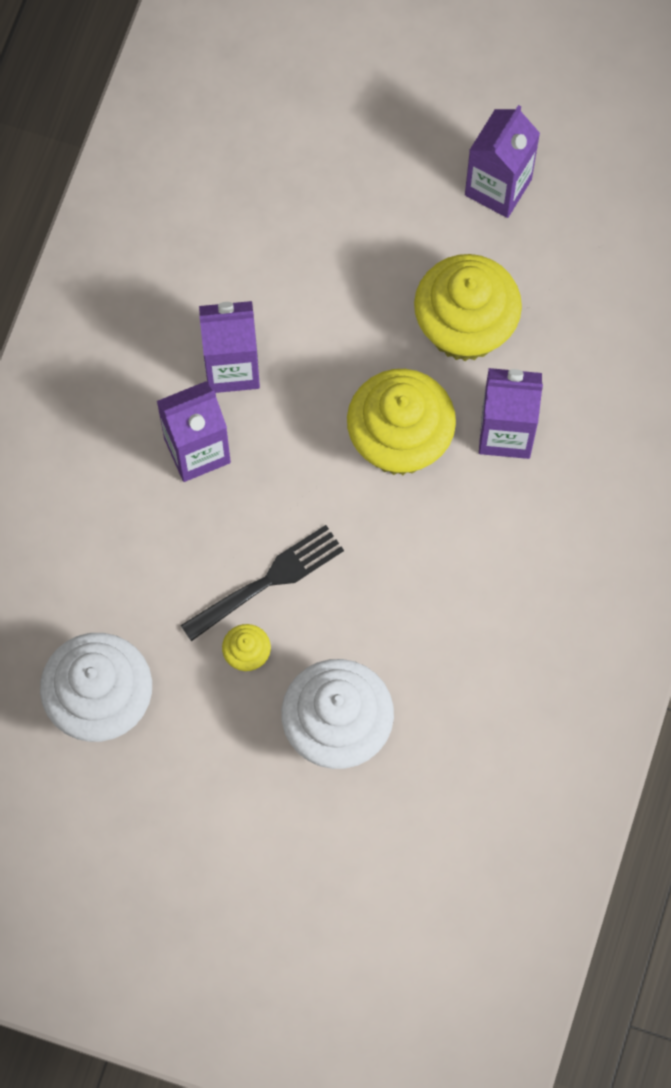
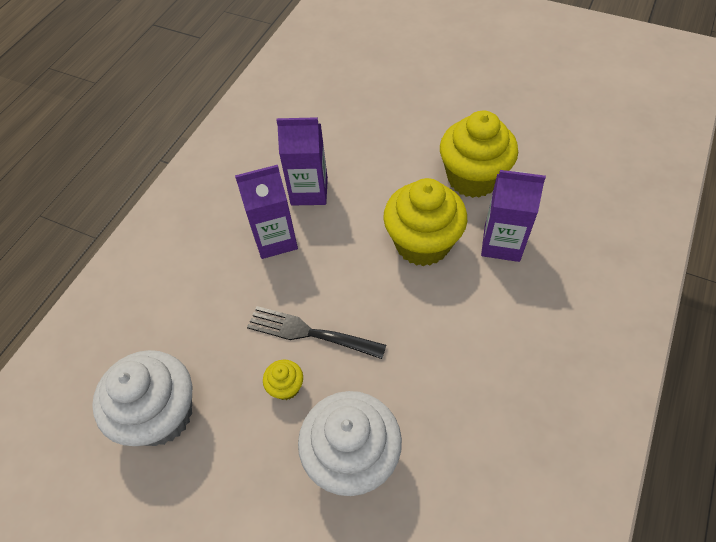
camera: 10 degrees right, 15 degrees down
black fork [181,525,344,641] -> black fork turned 135 degrees counterclockwise [247,306,386,359]
purple carton [465,105,540,218] -> none

